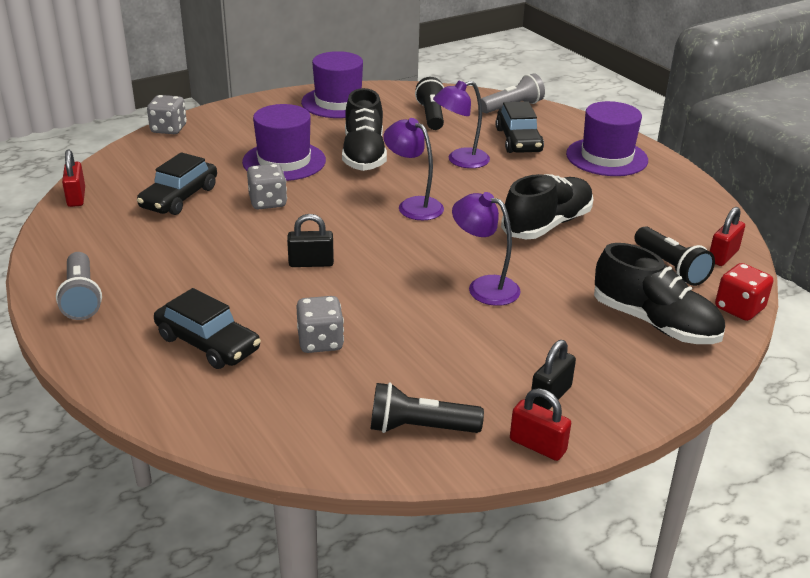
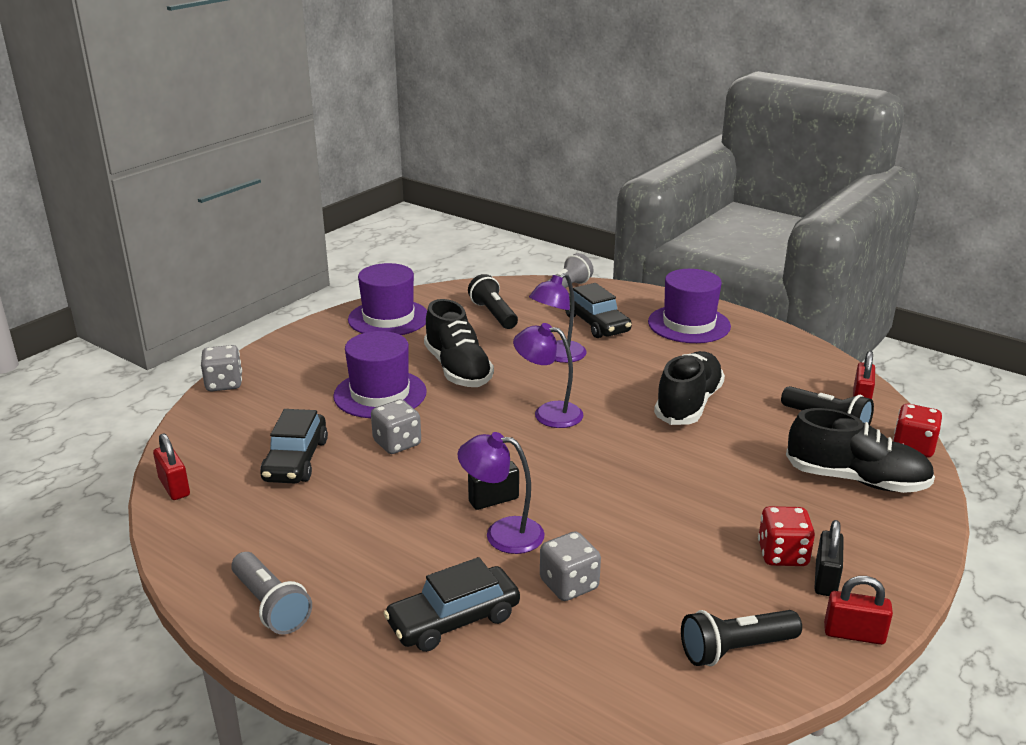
camera: 20 degrees left, 5 degrees down
black car [154,288,261,369] -> black car turned 135 degrees clockwise [384,557,520,652]
purple lamp [452,192,521,306] -> purple lamp moved to [458,432,545,554]
none -> red dice [758,506,815,566]

